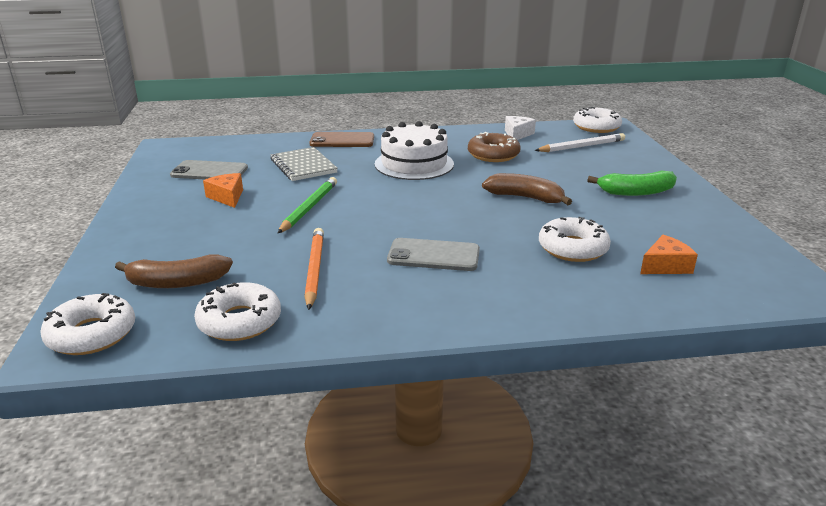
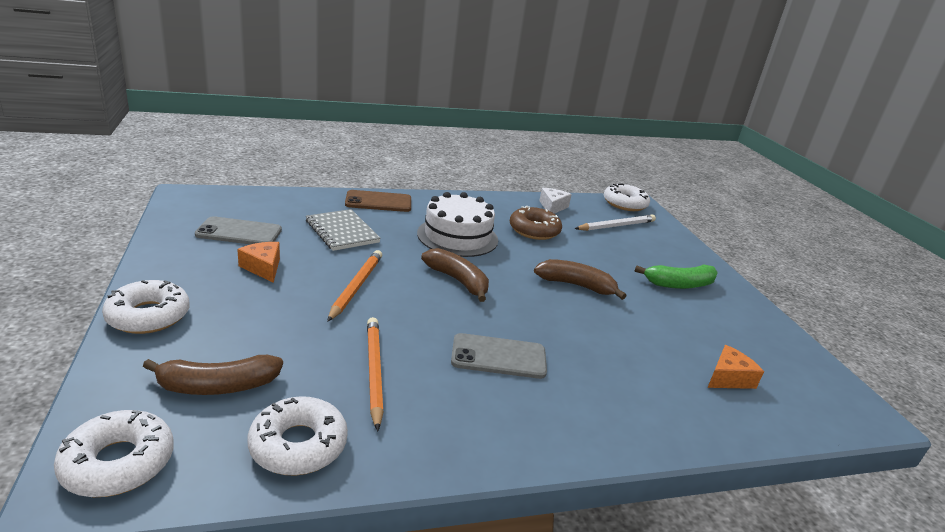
camera: 10 degrees left, 0 degrees up
green pencil [278,177,337,233] -> orange pencil [327,250,382,322]
white donut [539,217,611,262] -> white donut moved to [102,280,190,334]
none -> brown banana [421,248,489,302]

